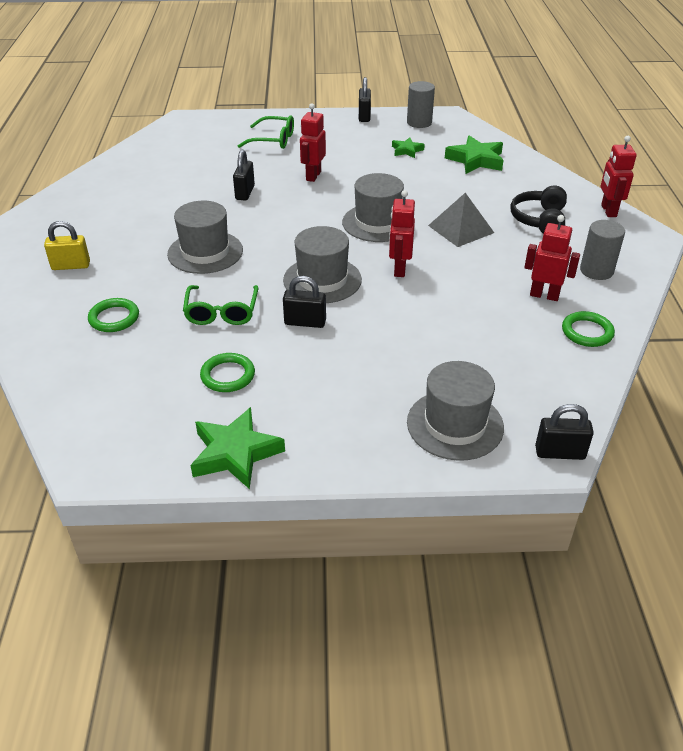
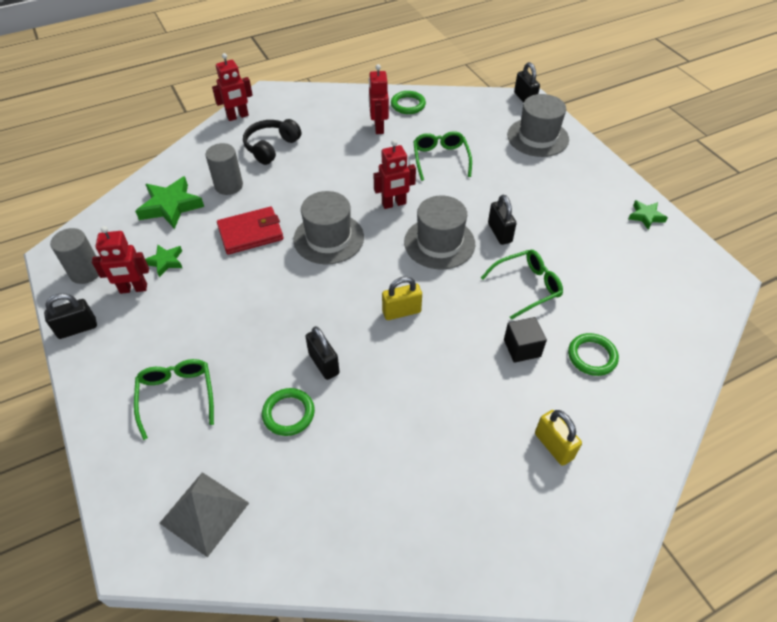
camera: 115 degrees left, 10 degrees up
grey hat [167,201,243,274] -> none
green star [191,407,285,489] -> green star [629,200,668,230], size x0.56
green ring [200,353,255,392] -> green ring moved to [262,388,315,436]
black padlock [233,150,255,200] -> black padlock turned 75 degrees clockwise [305,326,340,380]
red robot [300,103,326,182] -> red robot moved to [92,226,149,294]
grey pyramid [428,193,494,247] -> grey pyramid moved to [159,472,249,558]
black headphones [510,186,567,234] -> black headphones turned 135 degrees clockwise [243,119,301,165]
grey cylinder [580,220,625,280] -> grey cylinder moved to [206,143,243,195]
none -> red wallet [217,207,283,255]
none -> yellow padlock [382,276,422,320]
none -> green glasses [413,131,472,181]
none -> black cube [504,317,547,363]

